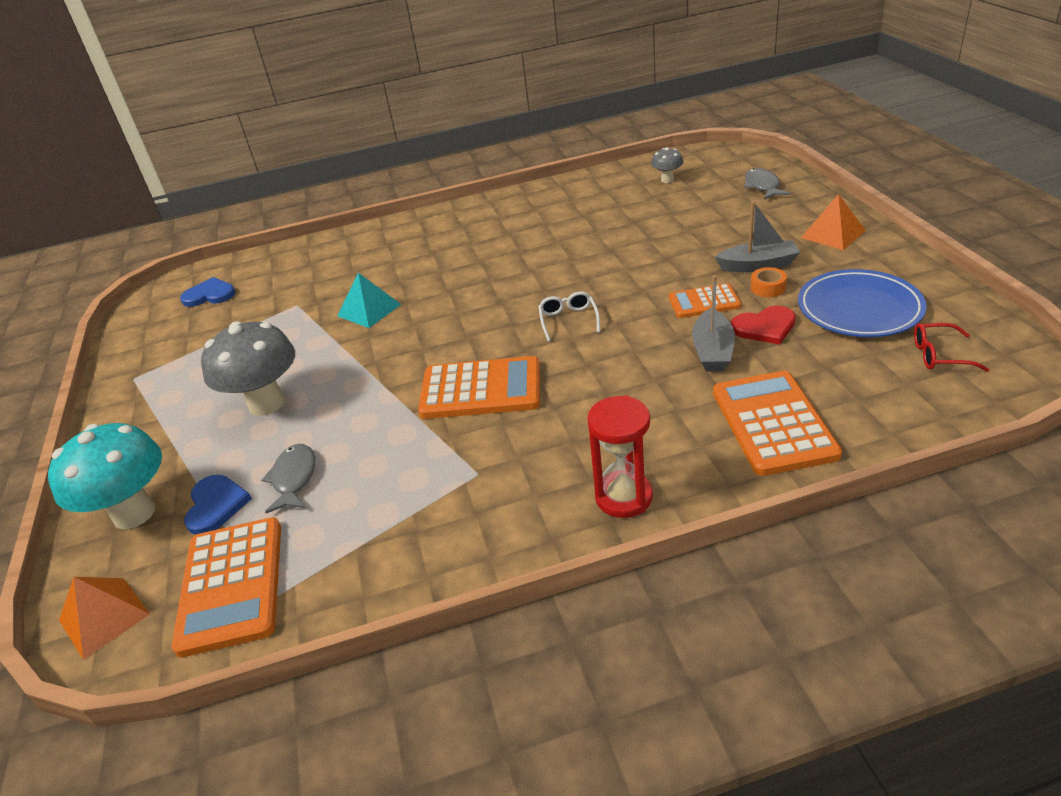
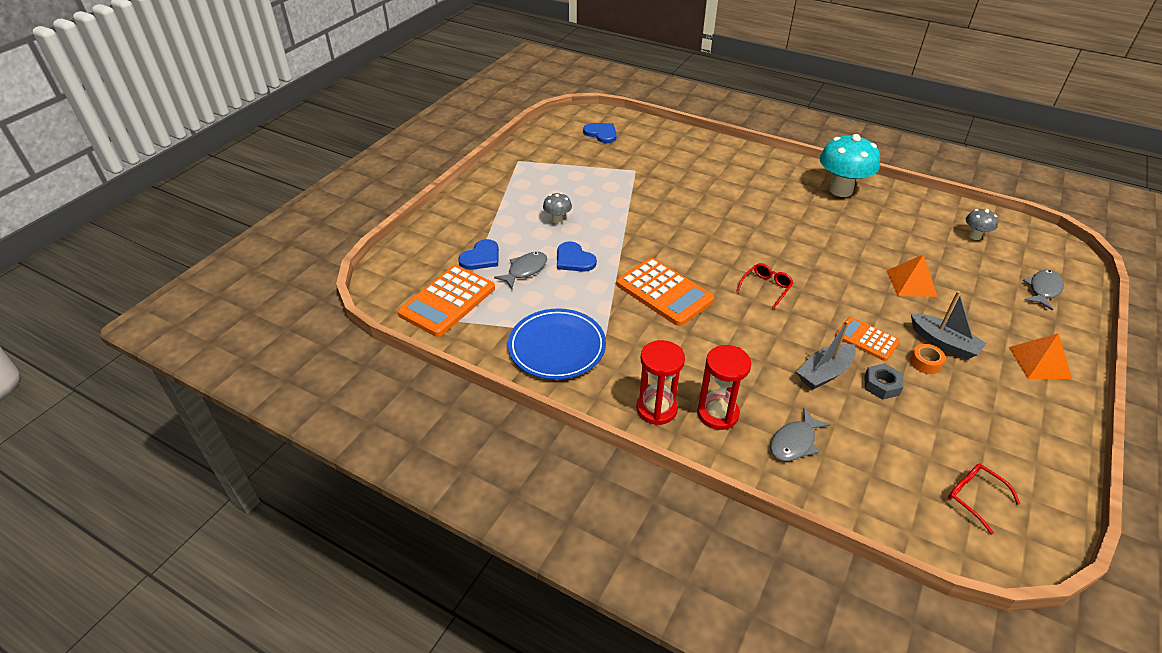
camera: 40 degrees right, 5 degrees up
turquoise mushroom [48,423,162,529] -> turquoise mushroom moved to [819,134,880,197]
orange pyramid [59,577,150,660] -> orange pyramid moved to [887,254,938,297]
grey mushroom [201,321,295,416] -> grey mushroom [543,193,572,224], size x0.48
turquoise pyramid [337,273,401,328] -> none
white glasses [538,292,600,341] -> red glasses [736,263,793,309]
orange calculator [713,371,842,476] -> grey fish [770,408,831,461]
red heart [731,306,796,345] -> grey nut [864,363,904,400]
blue plate [798,269,927,337] -> blue plate moved to [508,308,606,380]
none -> blue heart [557,241,597,272]
none -> red hourglass [697,345,751,430]

